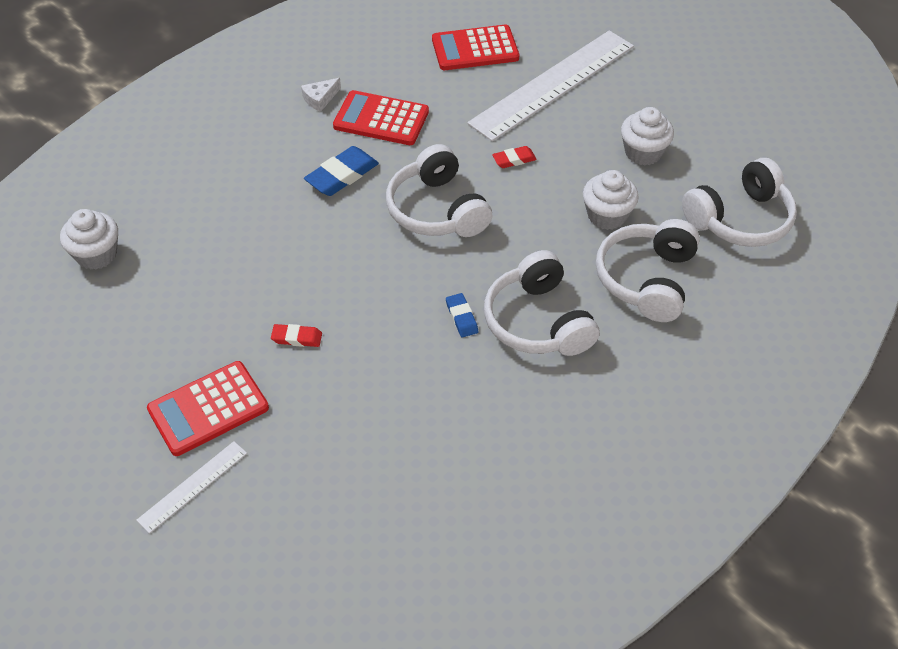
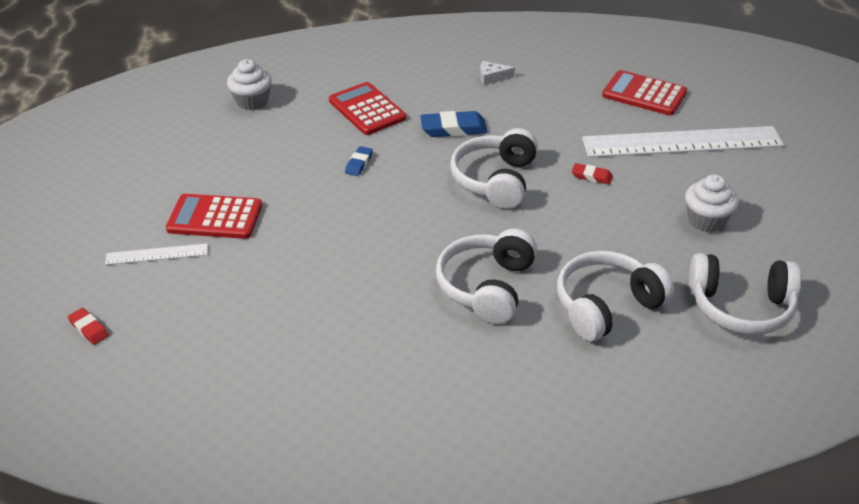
camera: 40 degrees right, 10 degrees down
red eraser [271,324,322,347] -> red eraser moved to [68,308,109,345]
red calculator [333,90,429,145] -> red calculator moved to [329,82,406,135]
blue eraser [446,293,478,337] -> blue eraser moved to [345,146,373,176]
white cupcake [583,170,639,230] -> none

